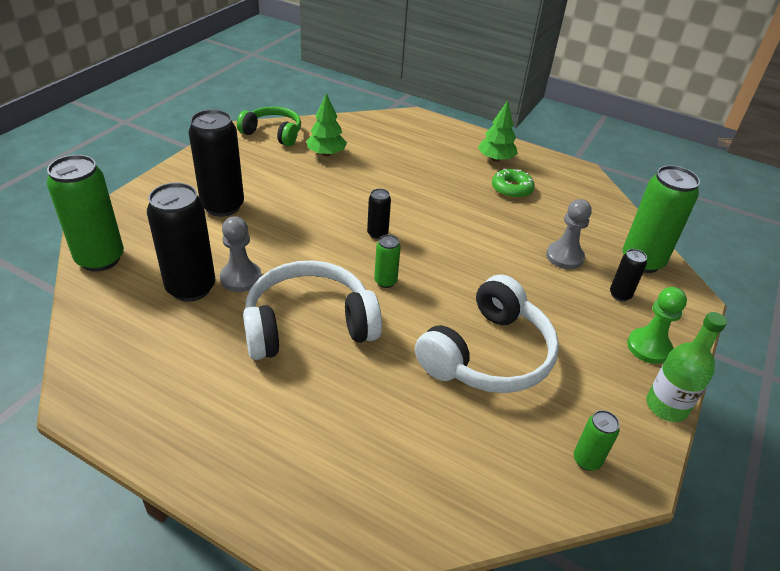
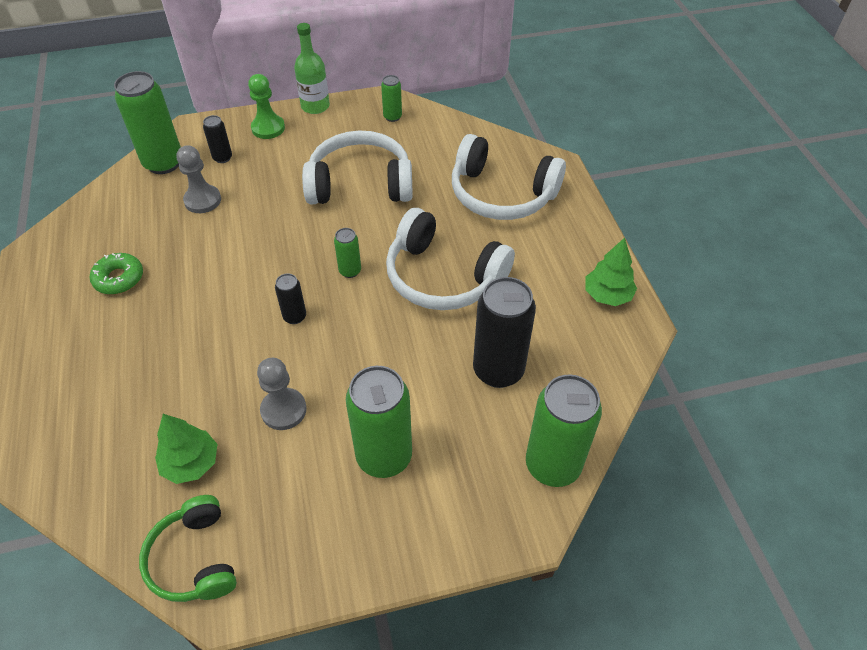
camera: 130 degrees left, 10 degrees up
black can [189,109,244,217] -> green can [346,366,412,478]
grey pawn [220,216,261,292] -> grey pawn moved to [257,358,307,430]
green tree [478,100,518,162] -> green tree moved to [585,238,637,306]
none -> white headphones [452,134,566,220]

